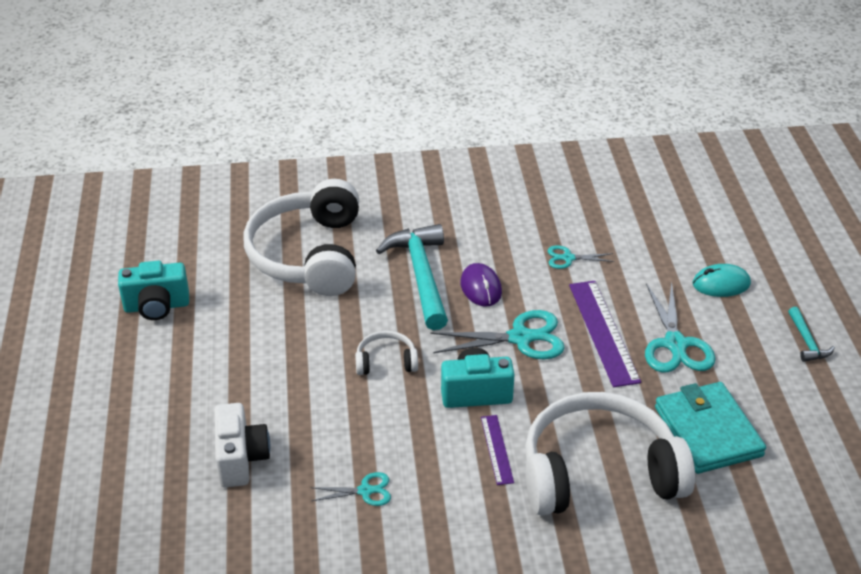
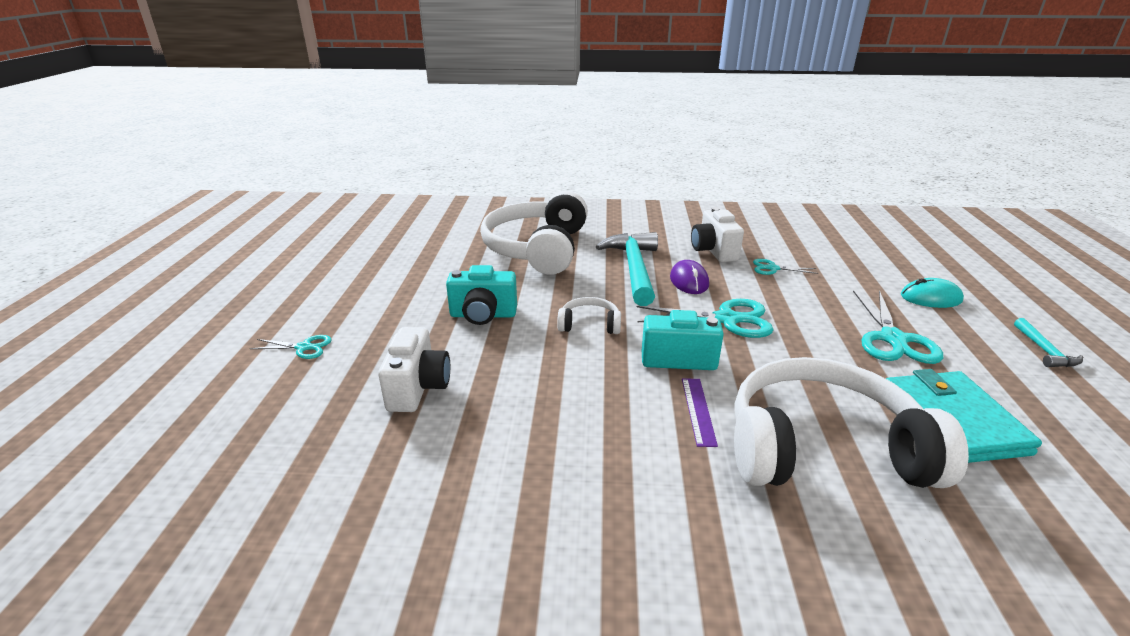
camera: 10 degrees right, 10 degrees down
turquoise camera [118,261,189,320] -> turquoise camera moved to [446,265,517,325]
turquoise scissors [310,472,391,506] -> turquoise scissors moved to [249,335,332,359]
purple ruler [569,281,641,387] -> none
none -> white camera [691,207,744,262]

